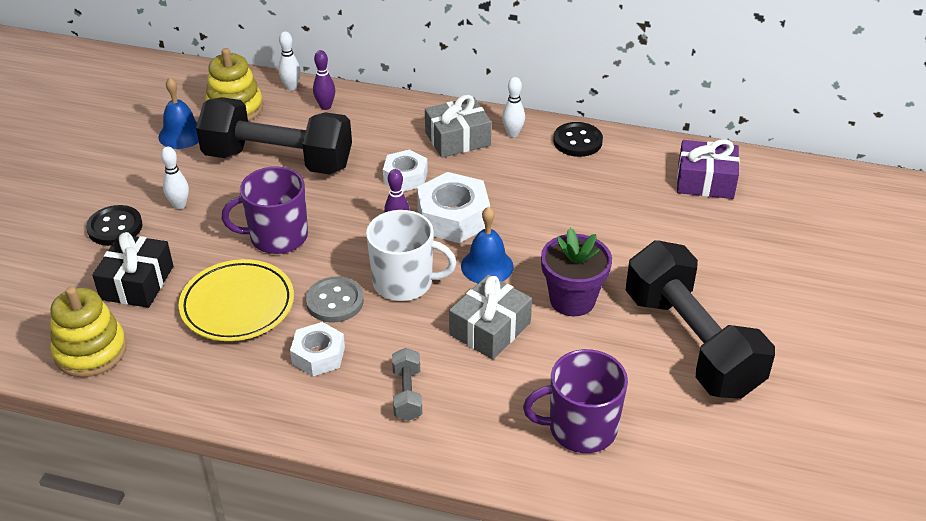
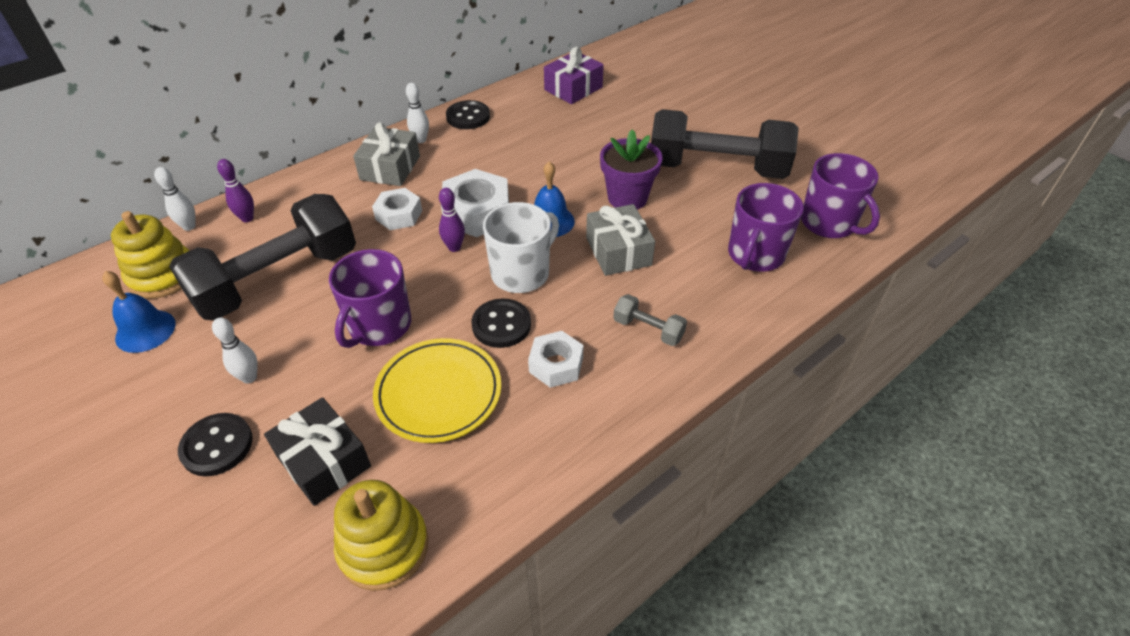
camera: 55 degrees left, 5 degrees up
grey button [306,277,364,323] -> black button [471,299,531,348]
none -> purple mug [801,153,880,238]

